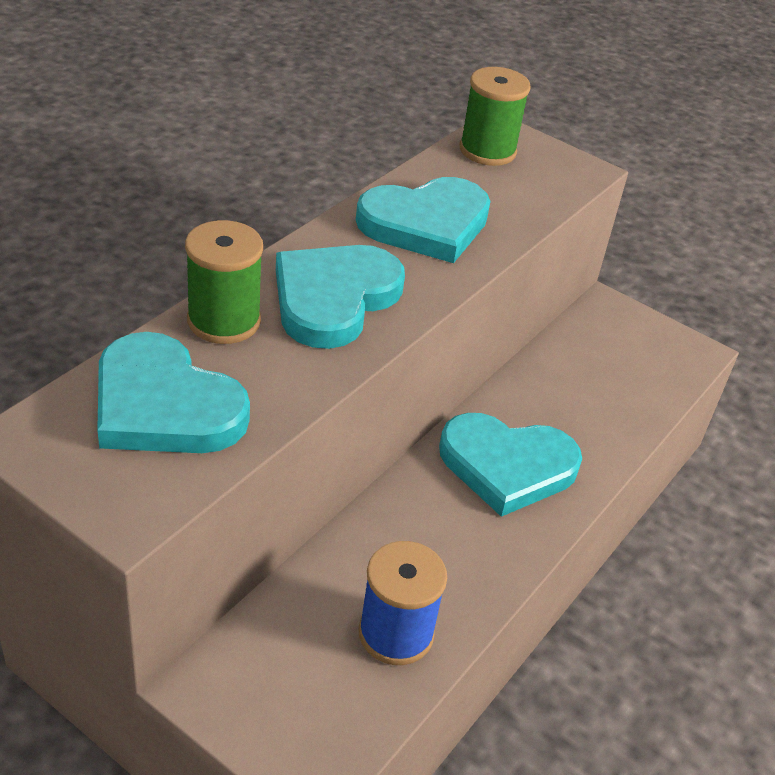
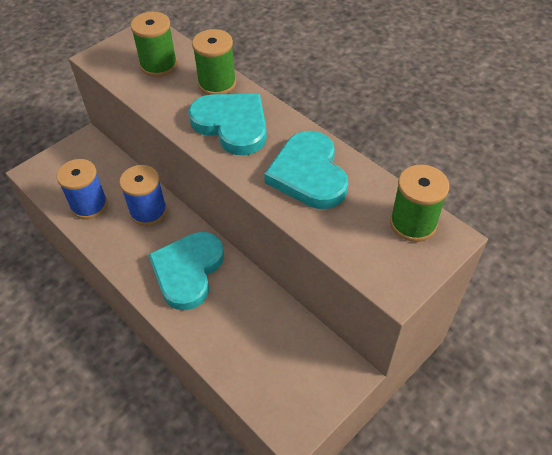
camera: 105 degrees right, 10 degrees up
turquoise heart [97,332,250,453] -> green spool [130,12,177,77]
none -> blue spool [119,165,167,226]

